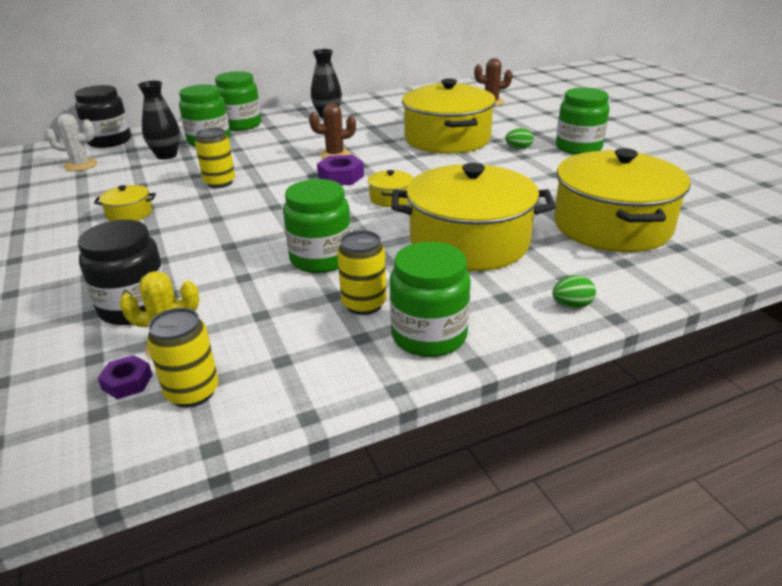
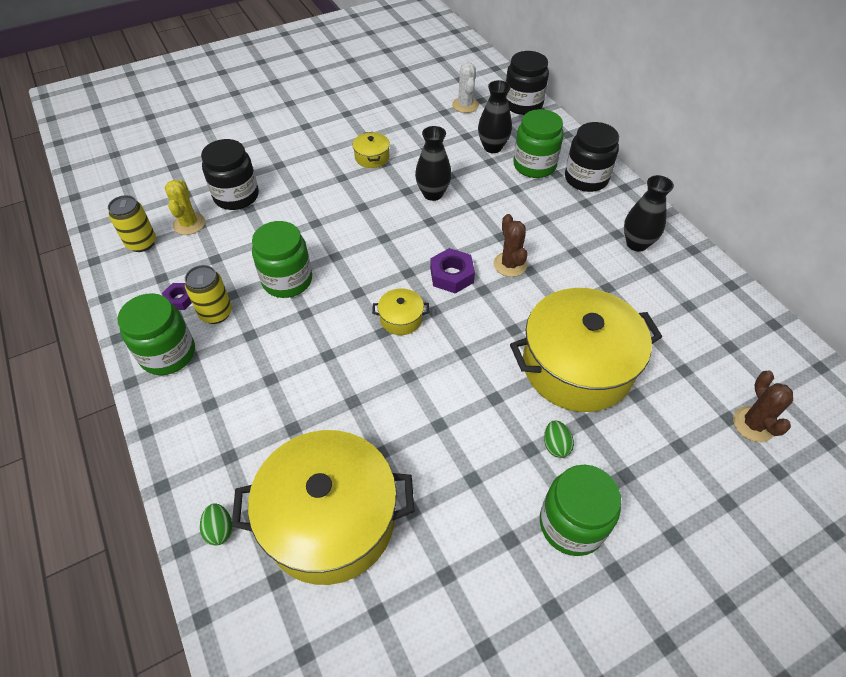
camera: 85 degrees right, 20 degrees up
purple nut [98,355,152,399] -> purple nut moved to [162,283,192,310]
yellow can [195,127,235,188] -> black vase [415,126,452,201]
green jar [215,71,261,131] -> black jar [565,122,619,192]
yellow pot [391,163,556,271] -> none
green egg [552,275,596,309] -> green egg moved to [200,503,232,546]

